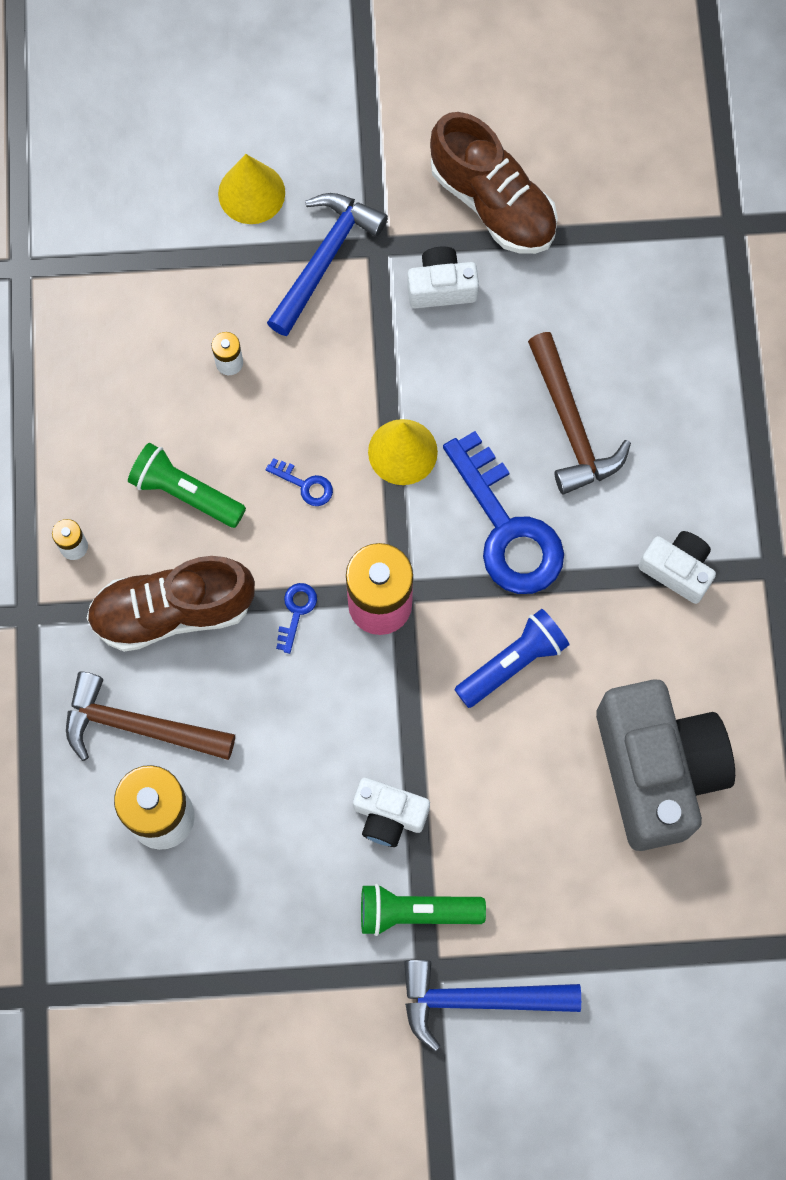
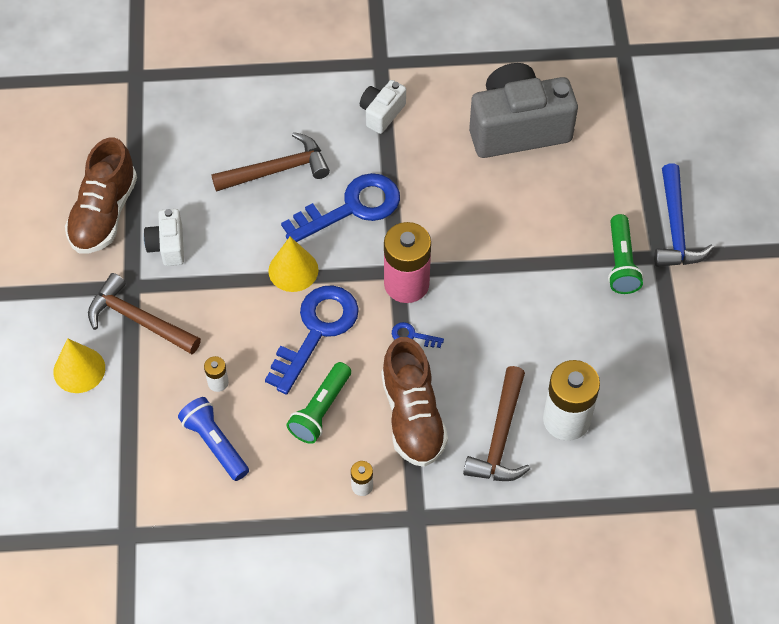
camera: 90 degrees left, 15 degrees down
blue key [266,458,333,506] -> blue key [265,285,359,395], size x2.47
blue hammer [267,193,388,336] -> brown hammer [88,273,201,354]
white camera [353,778,430,847] -> none
brown shoe [430,112,558,254] -> brown shoe turned 150 degrees clockwise [65,137,137,254]
blue flashlight [455,609,569,708] -> blue flashlight moved to [178,397,249,481]

